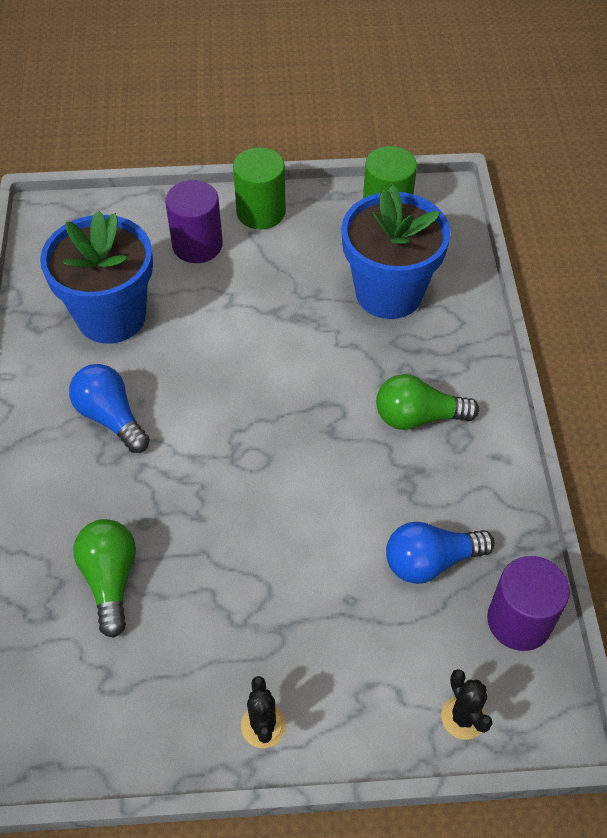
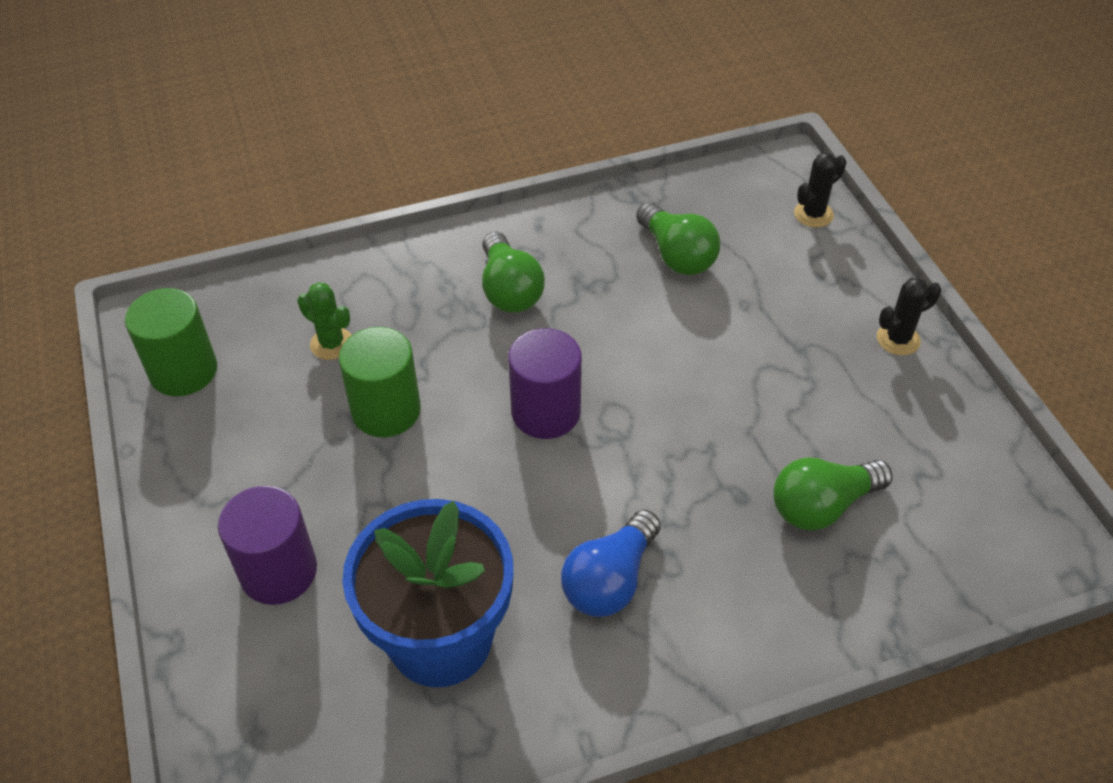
camera: 105 degrees left, 5 degrees down
green cylinder [233,148,286,230] -> green cylinder moved to [339,327,421,437]
blue flower pot [341,185,451,319] -> green cactus [298,282,352,360]
blue light bulb [386,522,495,584] -> green light bulb [636,202,720,275]
purple cylinder [487,556,570,651] -> purple cylinder moved to [508,328,582,439]

